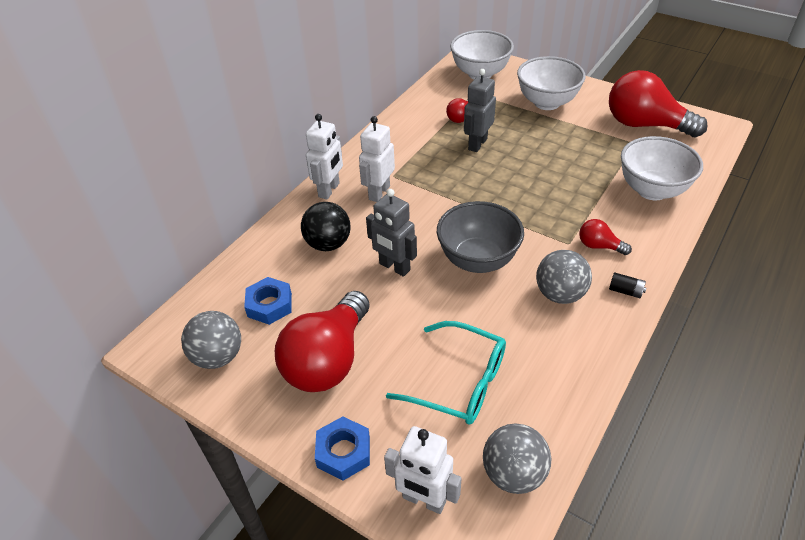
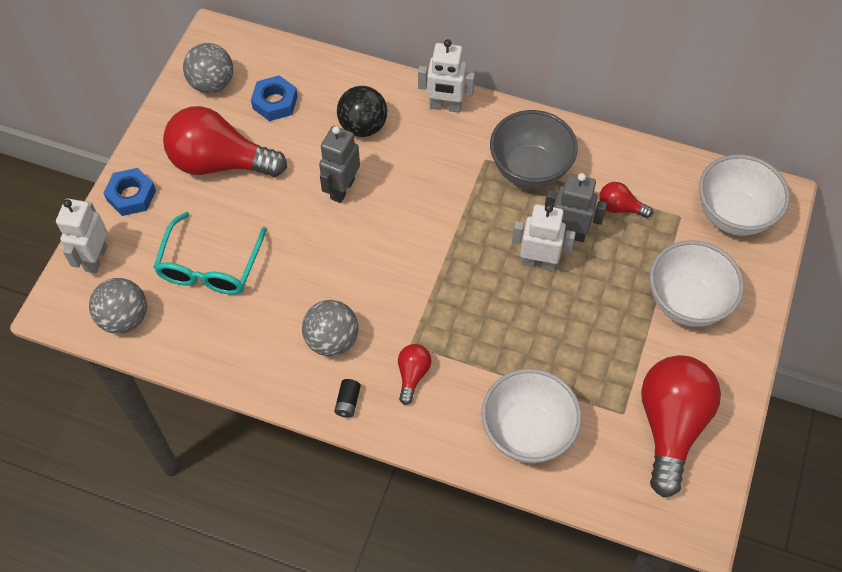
camera: 75 degrees right, 15 degrees up
white robot [359,116,395,202] -> white robot moved to [512,204,576,271]
grey bowl [437,201,524,273] -> grey bowl moved to [490,110,578,189]

